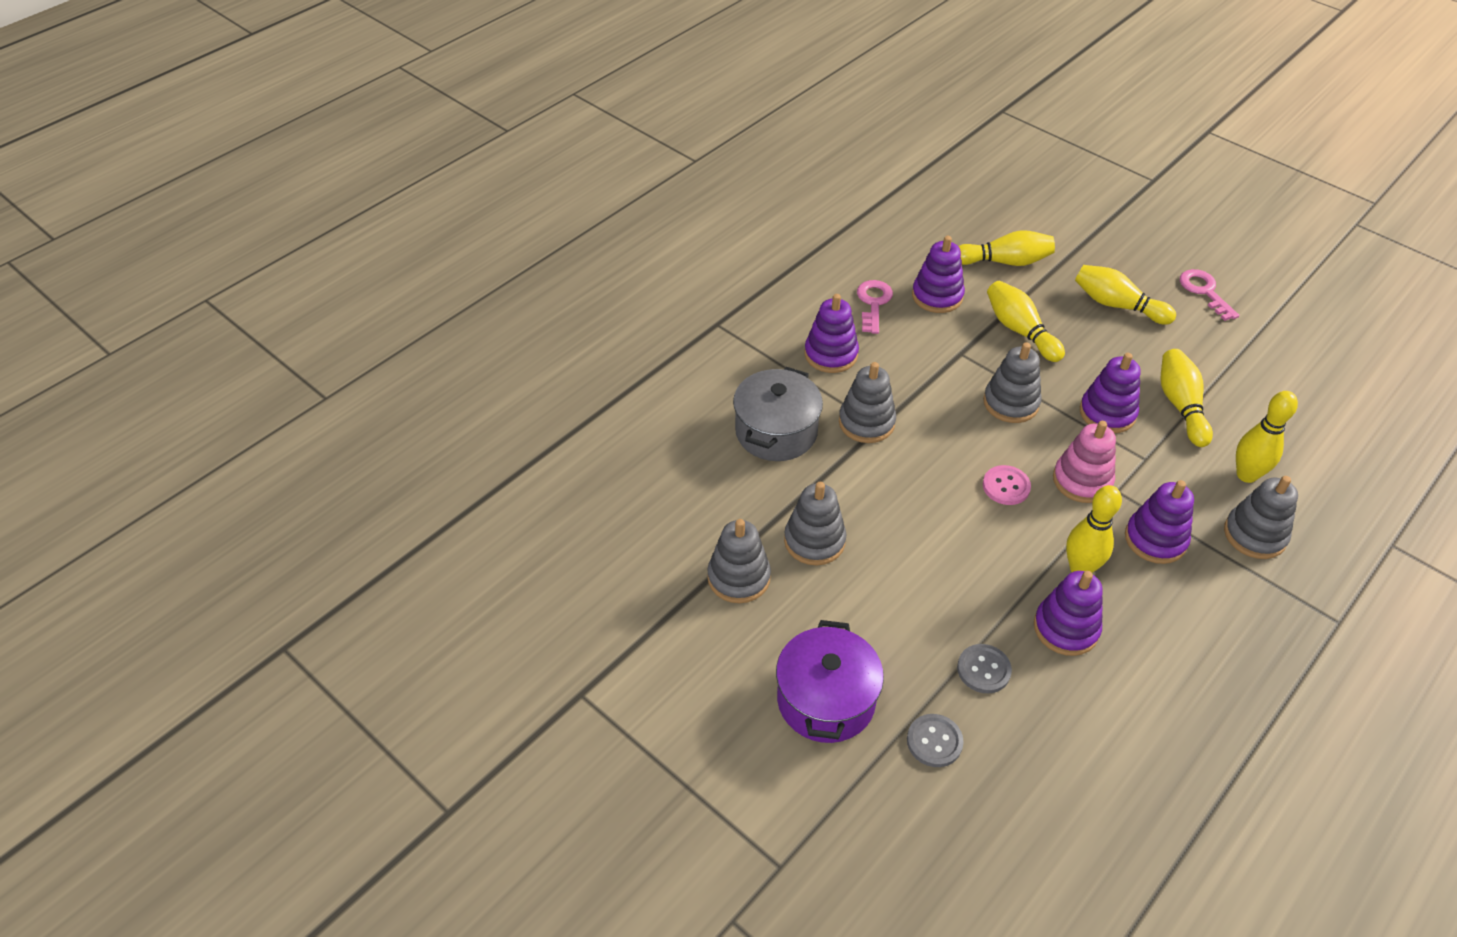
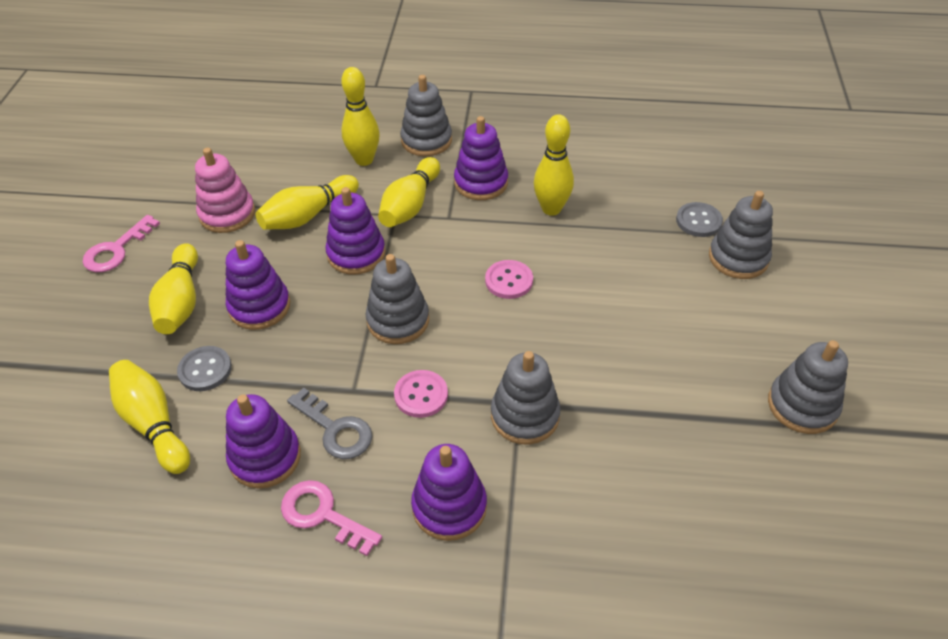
camera: 125 degrees left, 0 degrees up
grey pot [733,367,823,461] -> none
purple pot [776,620,884,743] -> none
grey stacking toy [784,482,846,565] -> grey stacking toy moved to [709,191,773,279]
pink key [857,280,893,334] -> pink key turned 60 degrees clockwise [281,480,382,556]
grey button [907,714,964,767] -> grey button moved to [177,346,232,391]
yellow bowling pin [987,281,1065,362] -> yellow bowling pin moved to [378,157,440,227]
purple stacking toy [1034,571,1103,656] -> purple stacking toy moved to [226,240,290,330]
pink stacking toy [1053,421,1116,503] -> pink stacking toy moved to [195,148,255,233]
none -> grey key [287,387,372,459]
none -> pink button [394,370,448,418]

